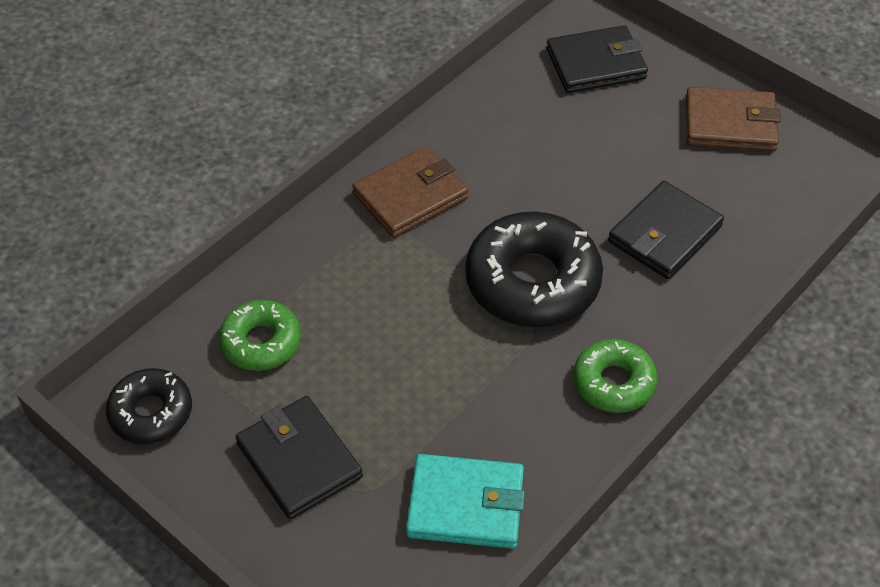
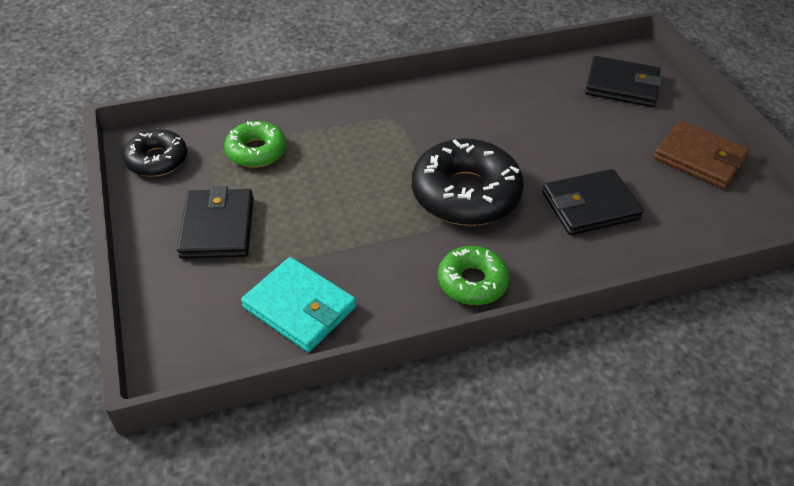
camera: 30 degrees right, 5 degrees down
brown wallet [352,146,468,238] -> none

